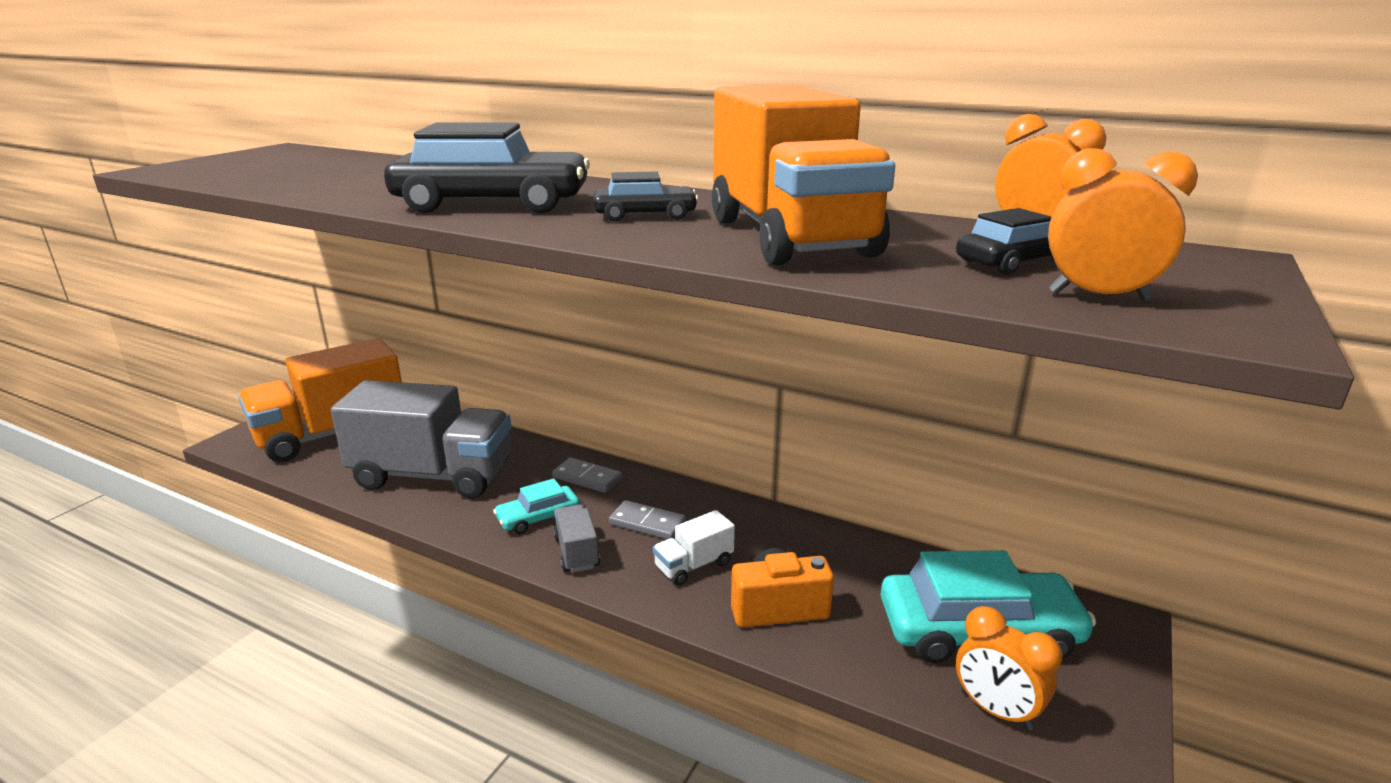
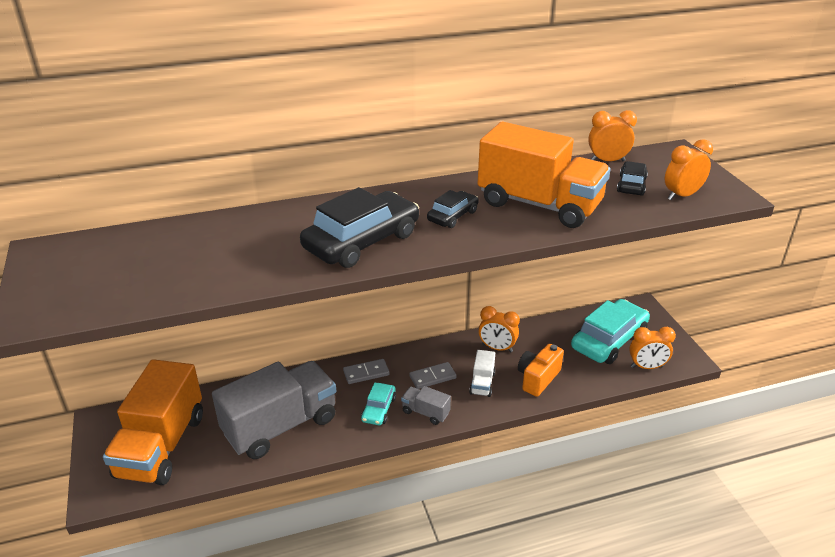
camera: 45 degrees left, 10 degrees up
none -> orange clock [479,306,520,352]

